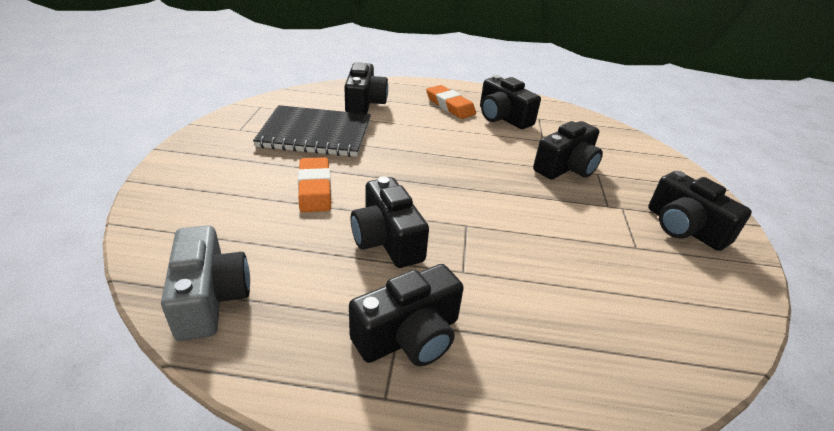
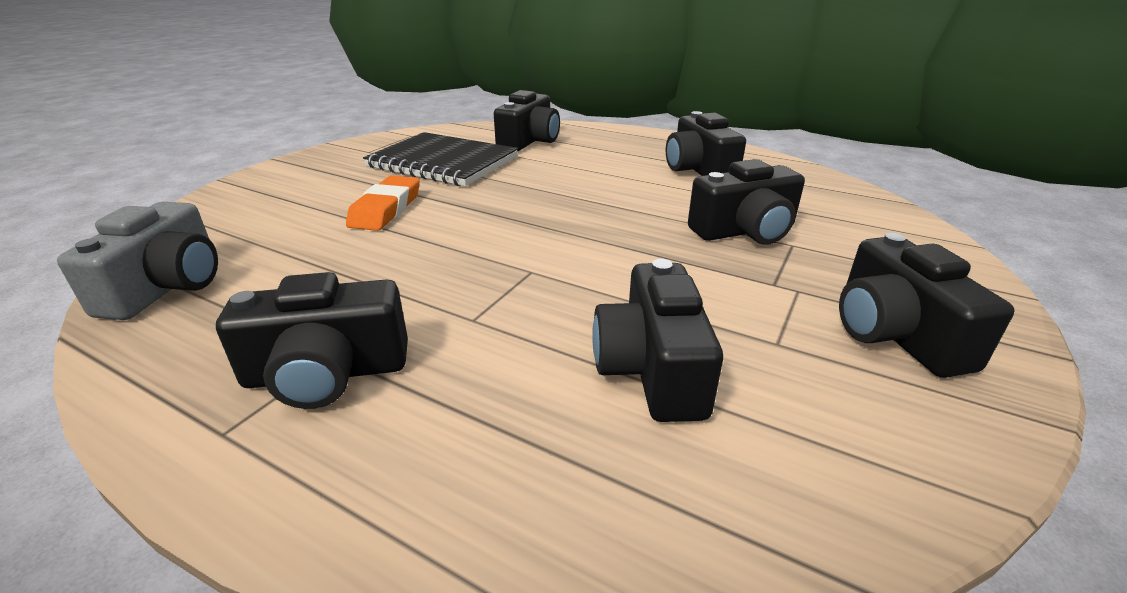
camera: 25 degrees right, 5 degrees down
black camera [350,176,429,268] -> black camera moved to [592,259,723,422]
orange eraser [426,85,476,119] -> none

